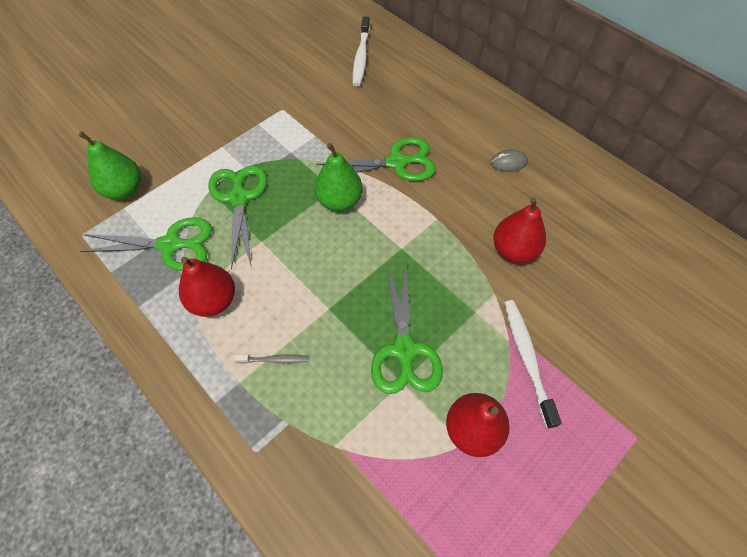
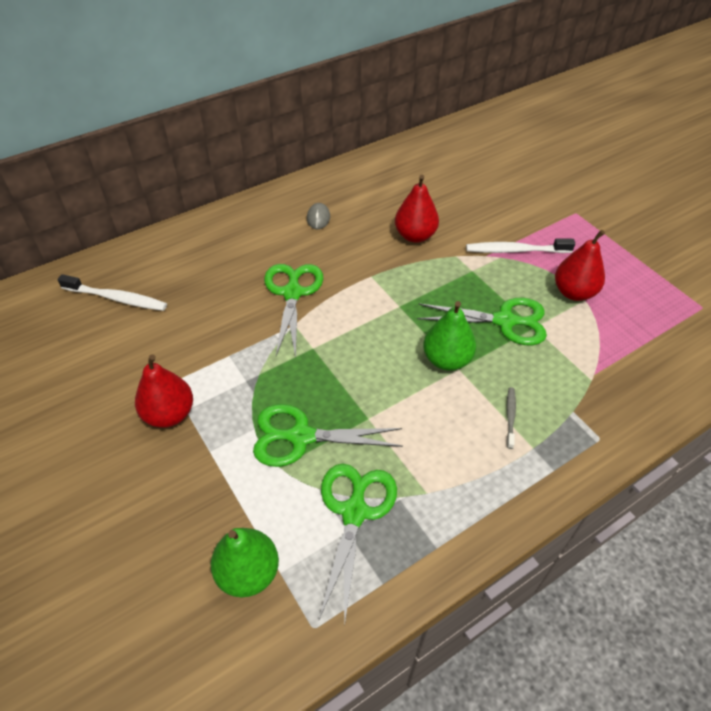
camera: 80 degrees left, 10 degrees down
red pear [179,257,235,317] -> red pear moved to [135,354,193,428]
green pear [314,143,363,211] -> green pear moved to [423,301,476,371]

